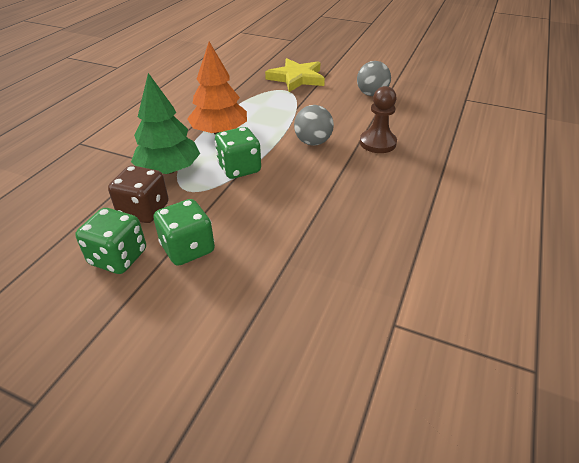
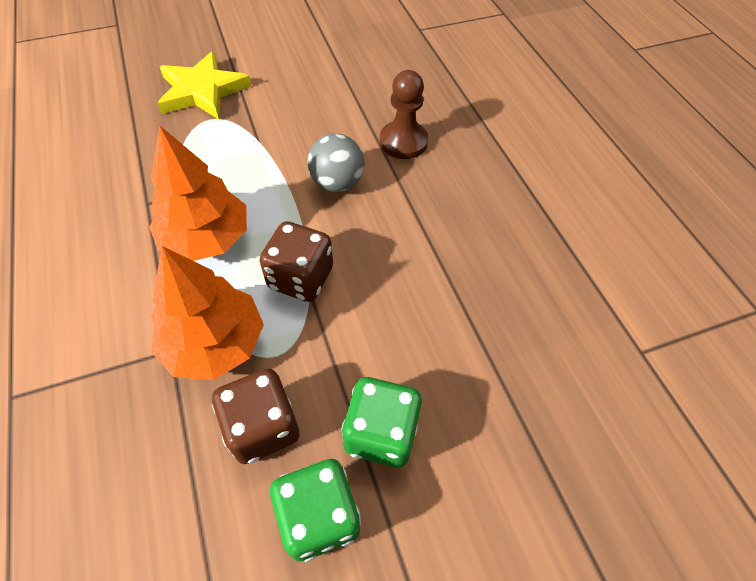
camera: 45 degrees left, 15 degrees up
green tree [131,73,200,174] -> orange tree [151,246,264,380]
green dice [215,127,261,179] -> brown dice [259,221,333,302]
grey ball [357,61,391,96] -> none

